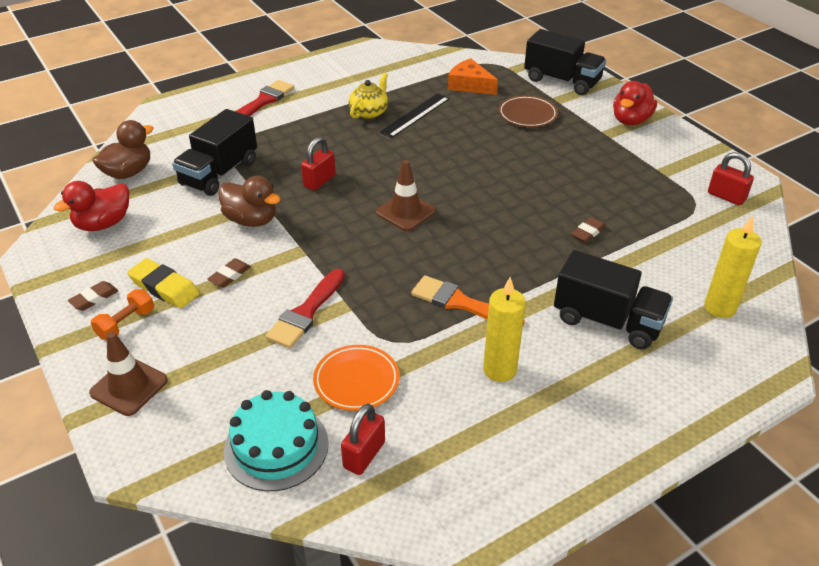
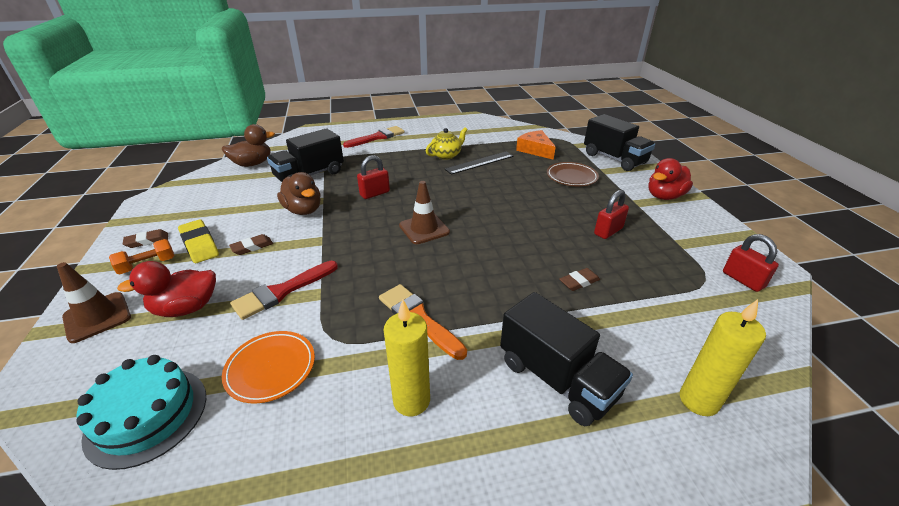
camera: 20 degrees right, 5 degrees down
red duck [54,181,129,231] -> red duck moved to [117,261,216,317]
red padlock [341,404,385,475] -> red padlock moved to [594,190,629,239]

